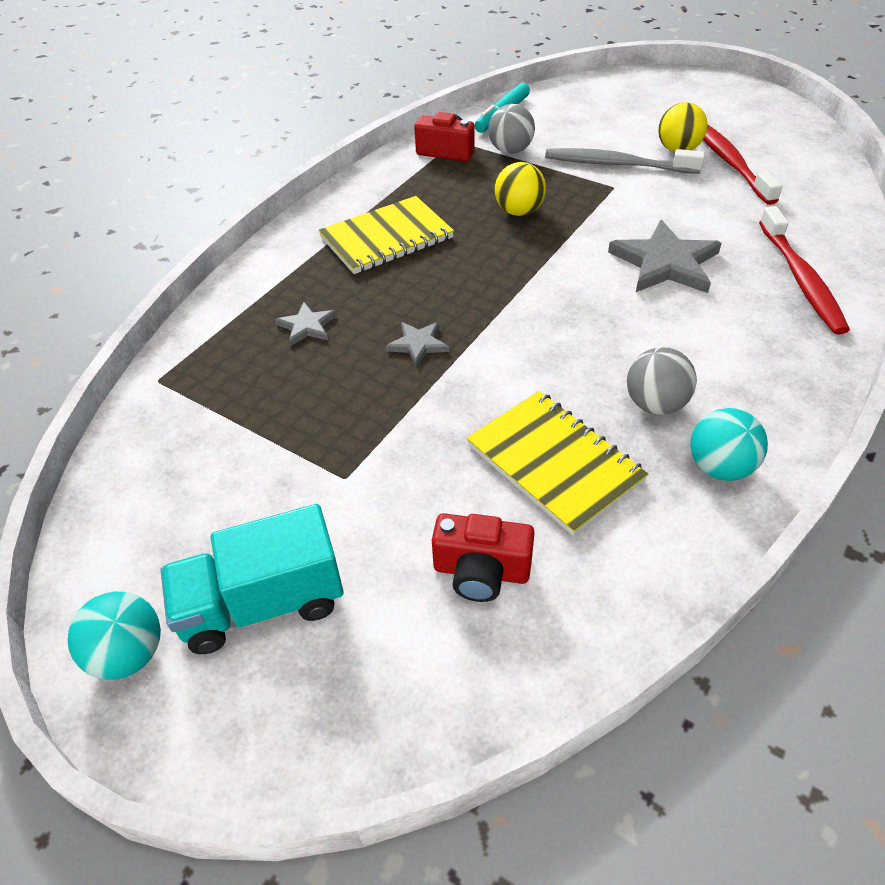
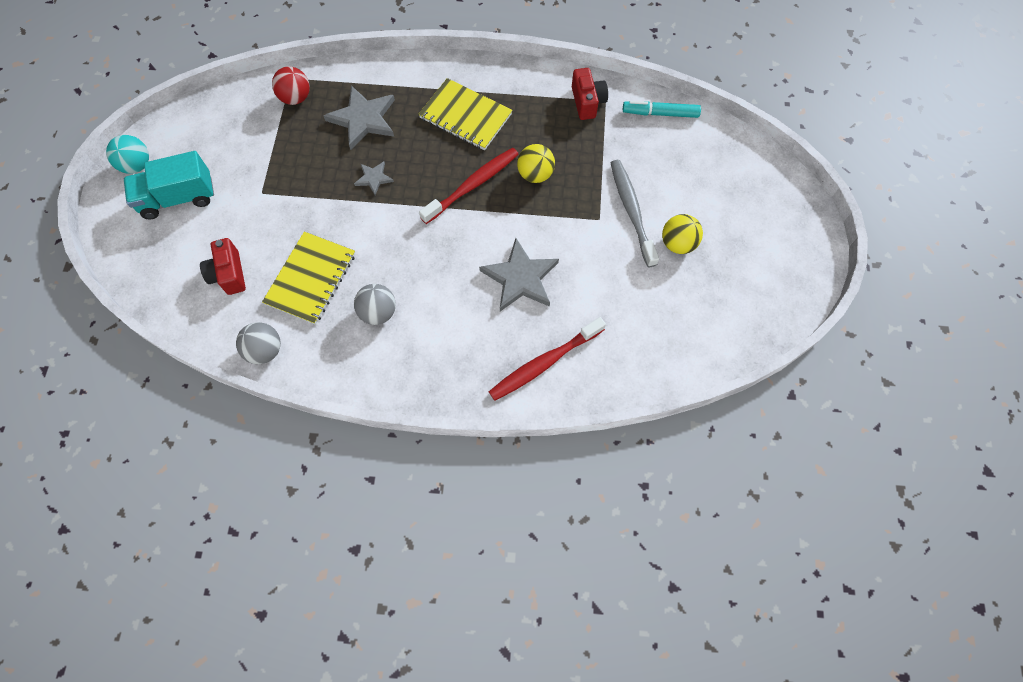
camera: 60 degrees right, 20 degrees up
turquoise truck [161,504,344,654] -> turquoise truck turned 60 degrees counterclockwise [124,151,214,219]
grey star [275,302,337,346] -> grey star [324,85,395,150], size x1.93
grey ball [488,104,535,154] -> grey ball moved to [236,322,281,364]
turquoise ball [690,408,768,481] -> none
red toothbrush [703,125,783,205] -> red toothbrush moved to [419,148,519,224]
none -> red ball [272,66,310,105]

